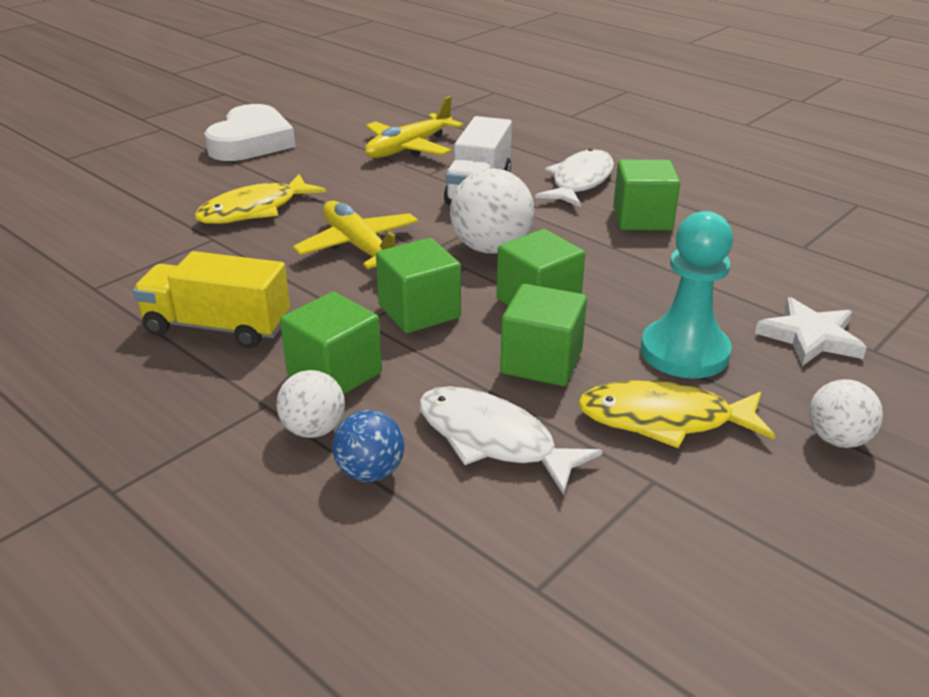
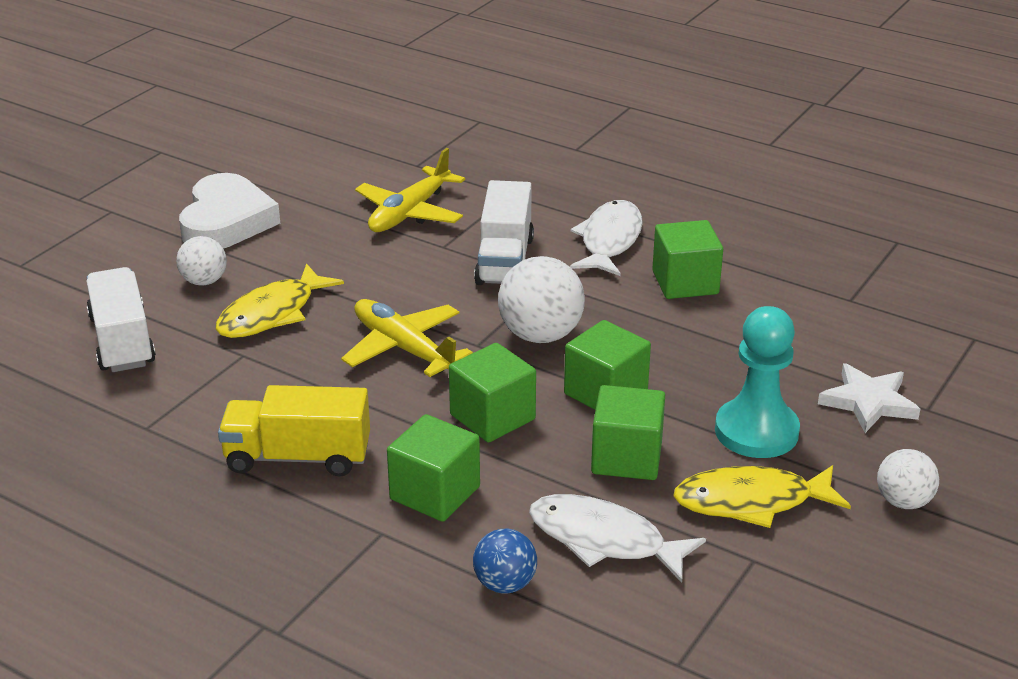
camera: 10 degrees left, 0 degrees up
white ball [276,370,345,438] -> white ball moved to [176,236,227,286]
none -> white truck [86,267,156,372]

